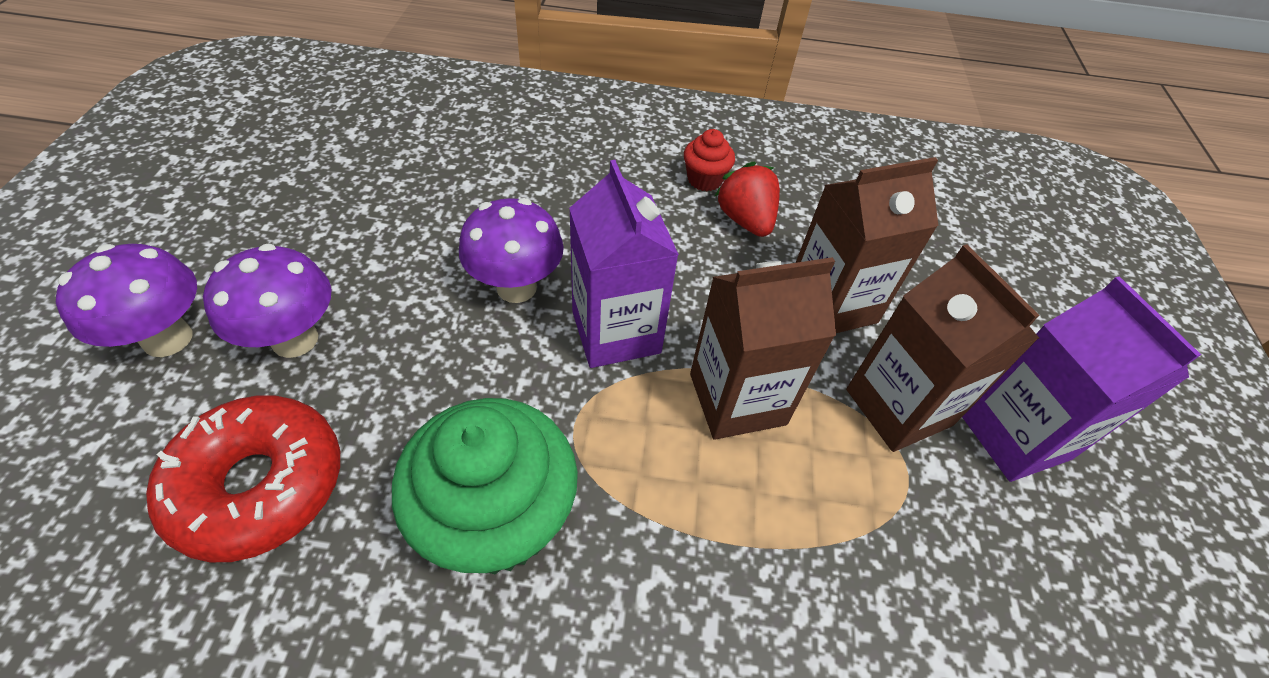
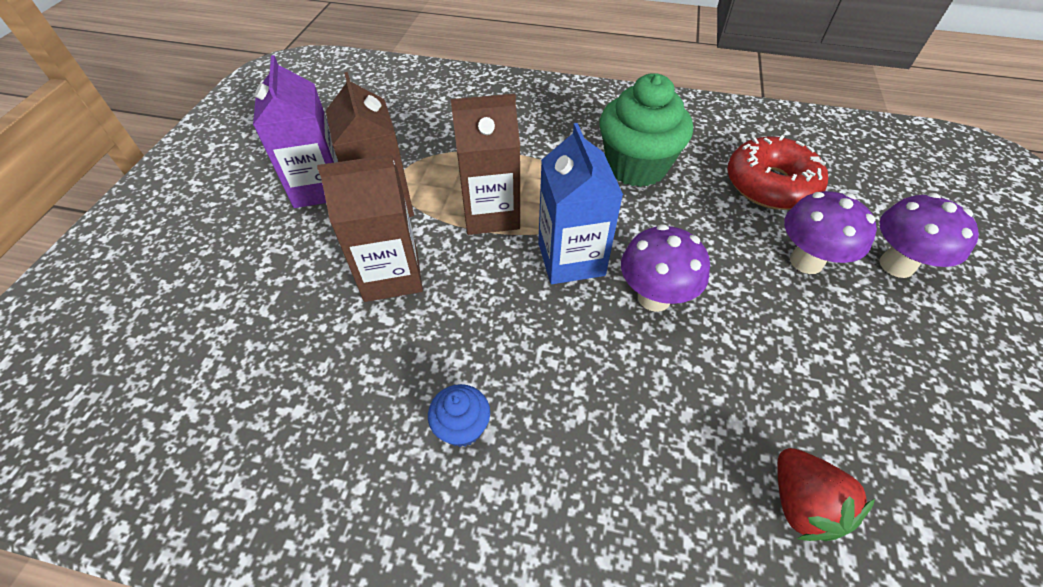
camera: 170 degrees left, 0 degrees up
purple carton [569,160,679,368] -> blue carton [538,123,623,284]
red cupcake [684,129,735,191] -> blue cupcake [428,384,490,447]
red strawberry [715,162,780,237] -> red strawberry moved to [777,448,875,541]

